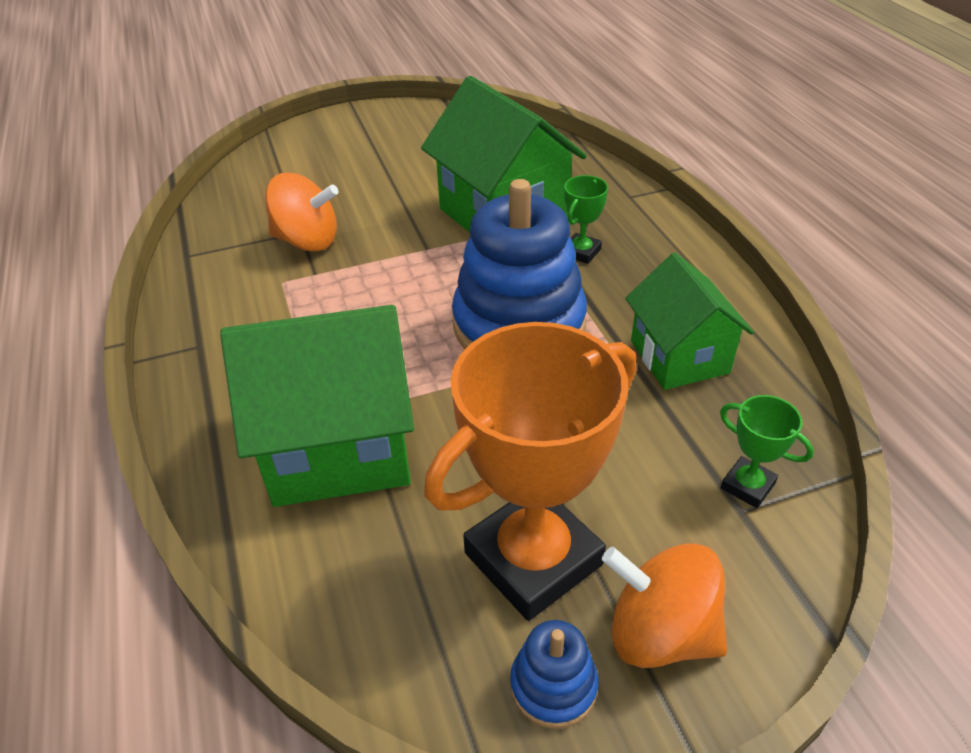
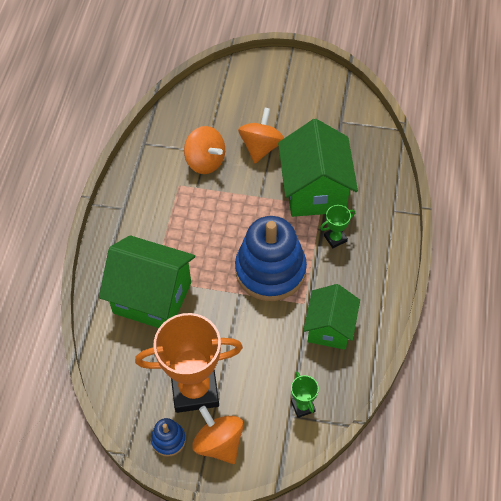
camera: 30 degrees right, 15 degrees up
none -> orange spinning top [238,108,284,163]

